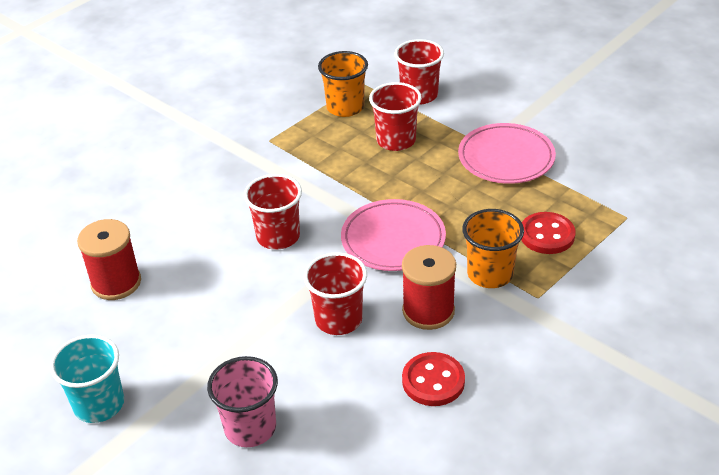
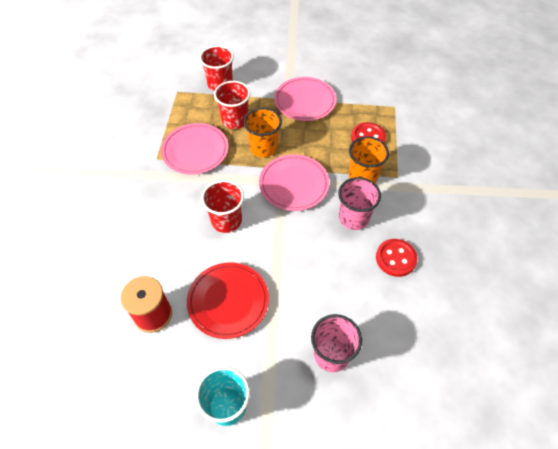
camera: 40 degrees left, 15 degrees up
red cup [304,252,367,335] -> none
orange cup [318,51,368,117] -> orange cup moved to [244,108,282,157]
red spool [402,245,456,330] -> pink cup [338,177,381,230]
none -> pink plate [161,123,228,175]
none -> red plate [187,262,269,339]

